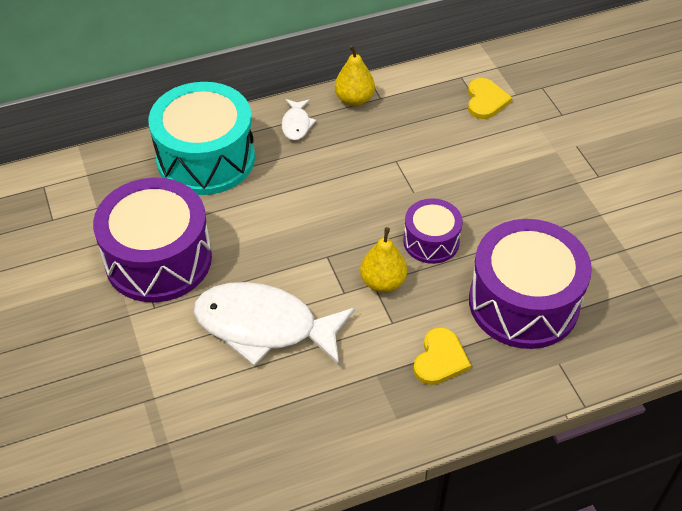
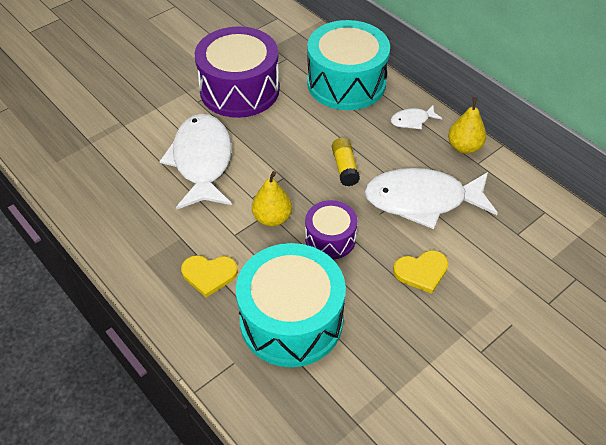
camera: 70 degrees right, 0 degrees up
yellow heart [468,78,512,119] -> yellow heart moved to [393,250,449,294]
purple drum [469,219,592,349] -> turquoise drum [236,243,346,367]
none -> yellow glue stick [332,138,360,186]
none -> white fish [364,168,498,229]

